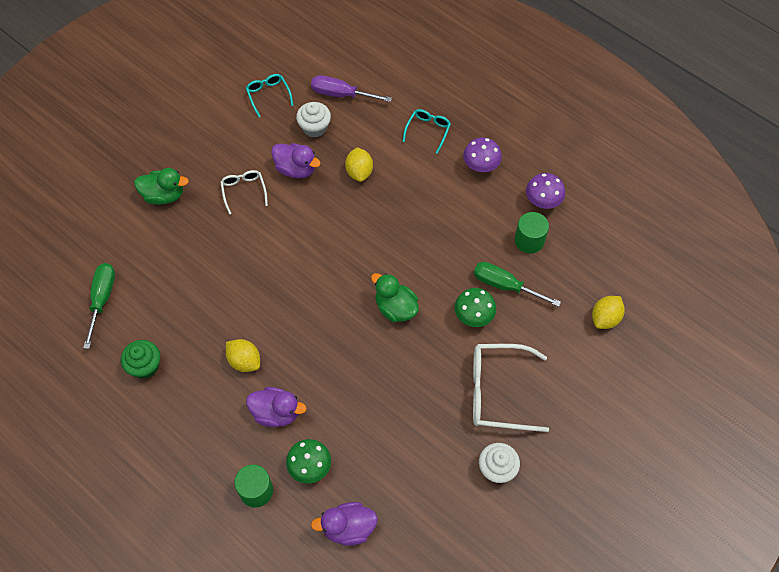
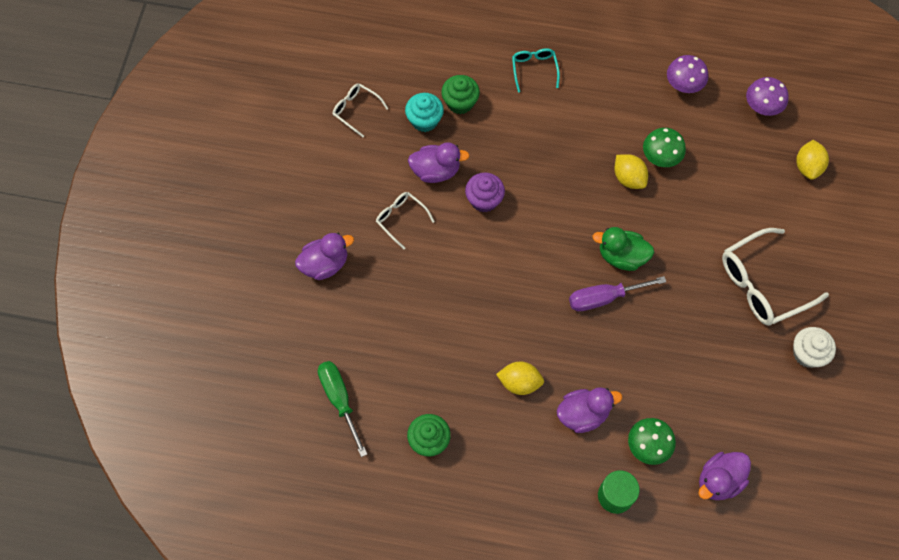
camera: 30 degrees left, 5 degrees up
green duck [134,168,189,205] -> purple duck [295,233,354,280]
turquoise glasses [246,74,294,117] -> white glasses [333,83,389,137]
white cupcake [296,102,331,138] -> turquoise cupcake [405,93,444,132]
purple screwdriver [311,75,392,102] -> purple screwdriver moved to [569,276,666,311]
yellow lemon [345,147,373,182] -> yellow lemon moved to [614,154,648,189]
green mushroom [455,288,496,327] -> green mushroom moved to [643,128,686,167]
purple mushroom [463,138,502,172] -> purple mushroom moved to [746,77,788,116]
green screwdriver [474,262,561,307] -> none
green cylinder [515,212,549,254] -> none
none -> green cupcake [441,75,480,114]
none -> purple cupcake [465,172,505,212]

